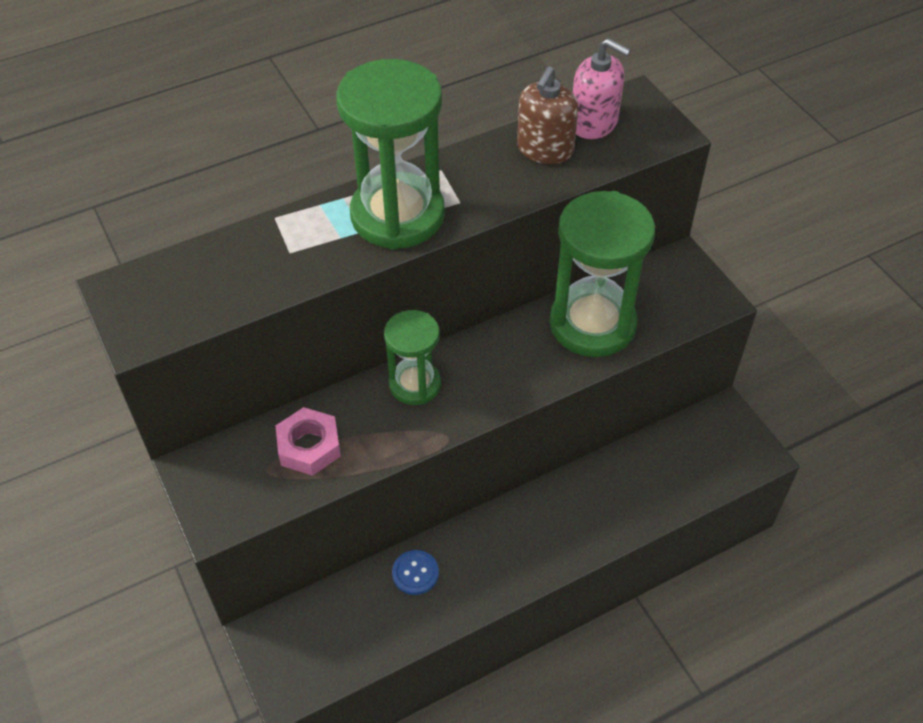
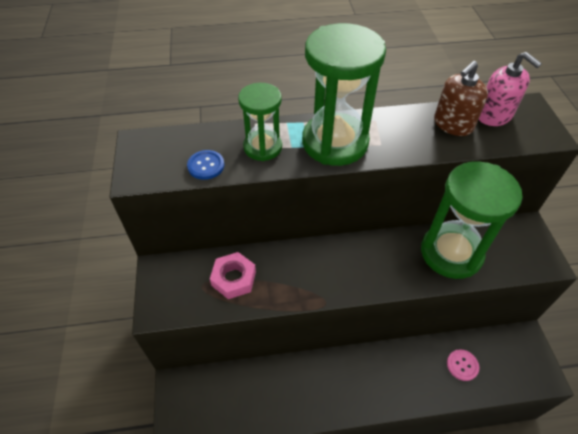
camera: 20 degrees right, 0 degrees up
green hourglass [384,310,441,405] -> green hourglass moved to [238,83,282,161]
blue button [392,550,439,595] -> blue button moved to [187,150,224,180]
none -> pink button [447,349,479,381]

